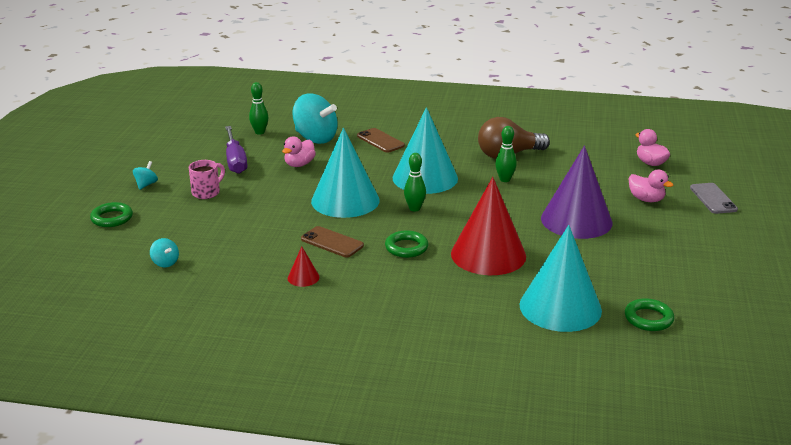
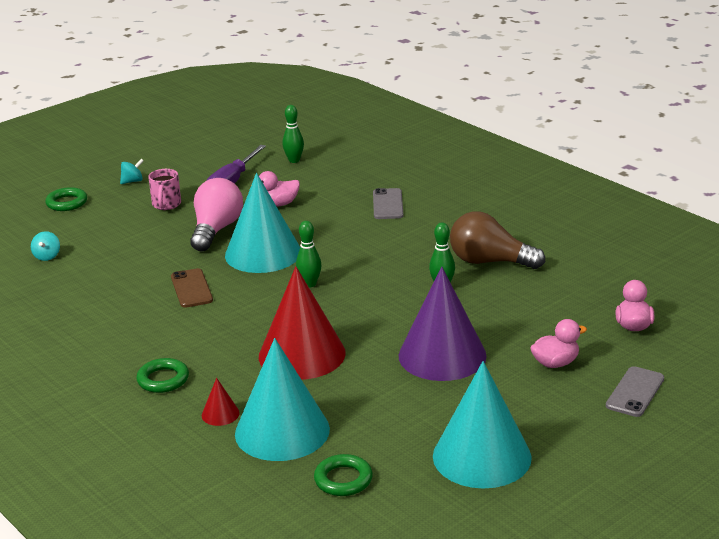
camera: 40 degrees right, 0 degrees up
pink mug [189,160,225,199] -> pink mug turned 105 degrees clockwise [148,169,181,210]
red cone [288,246,319,287] -> red cone moved to [202,378,240,426]
turquoise spinning top [292,94,338,144] -> none
brown phone [357,128,405,153] -> grey phone [373,188,404,219]
green ring [385,230,428,258] -> green ring moved to [136,358,189,393]
turquoise cone [392,107,458,194] -> turquoise cone moved to [433,361,532,489]
pink duck [629,170,673,202] -> pink duck turned 105 degrees counterclockwise [530,319,587,368]
none -> pink light bulb [190,178,243,252]

